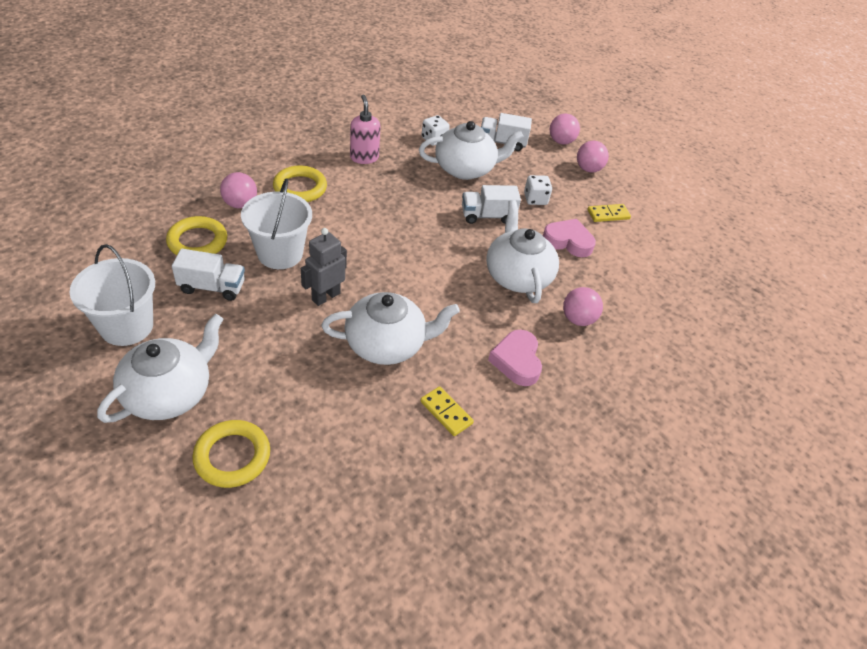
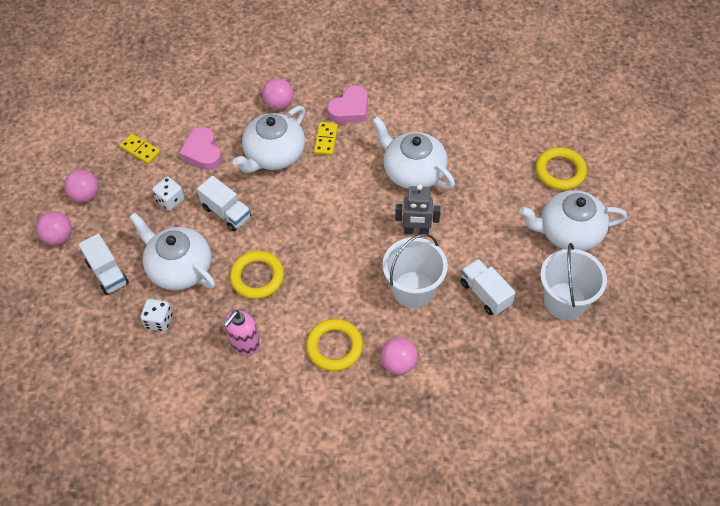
camera: 125 degrees left, 10 degrees up
yellow ring [166,216,227,255] -> yellow ring moved to [230,251,284,299]
yellow domino [420,386,474,436] -> yellow domino moved to [314,122,338,155]

